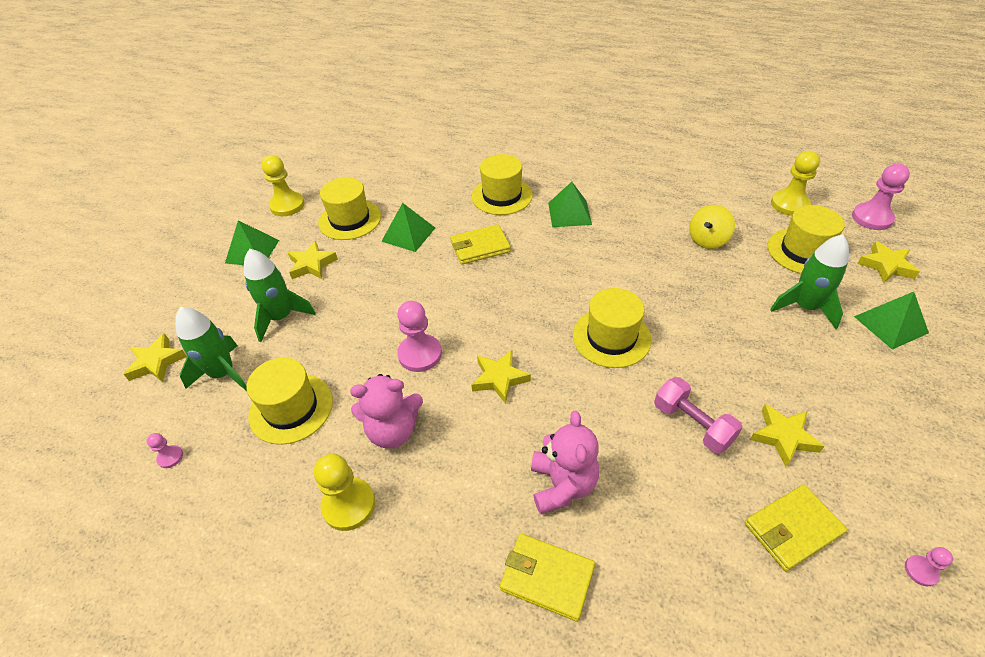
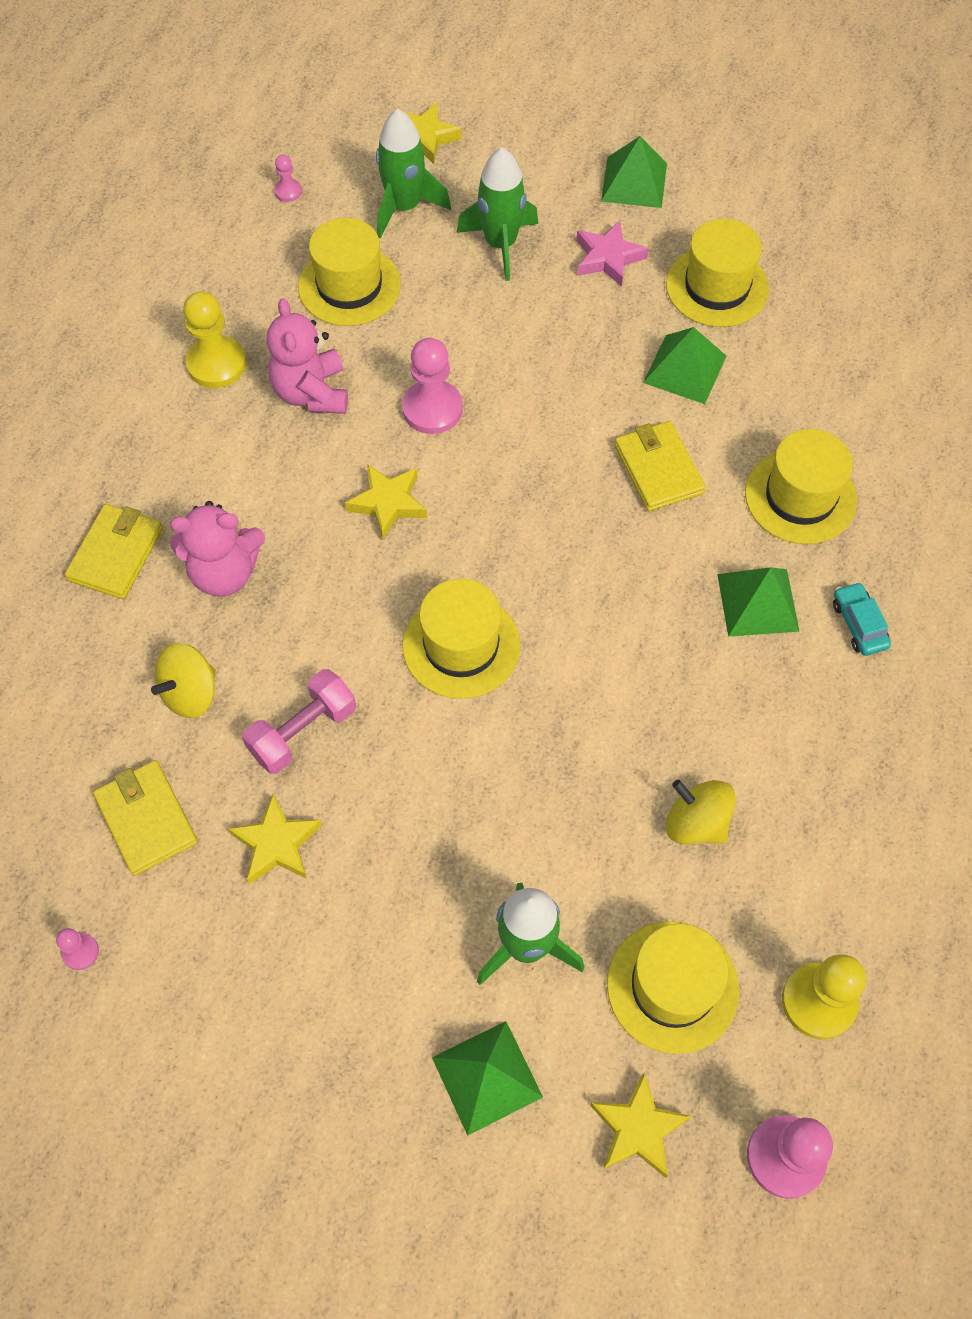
camera: 85 degrees right, 15 degrees up
yellow pawn [261,155,305,216] -> none
yellow star [288,241,338,279] -> pink star [576,221,648,287]
none -> yellow spinning top [151,643,216,718]
none -> turquoise car [833,582,891,656]

